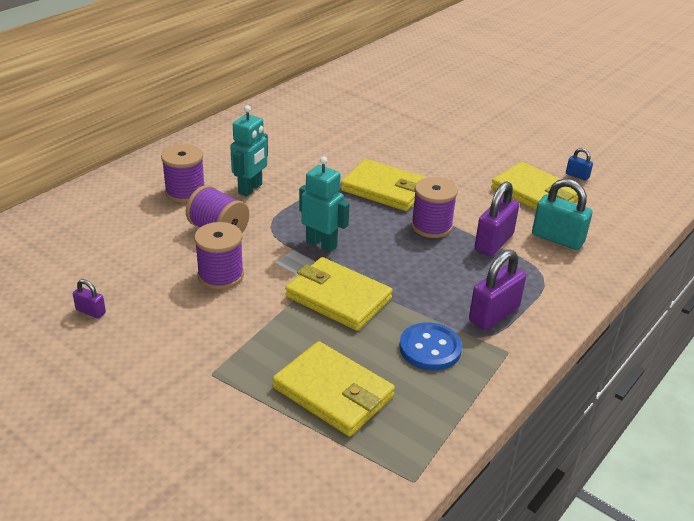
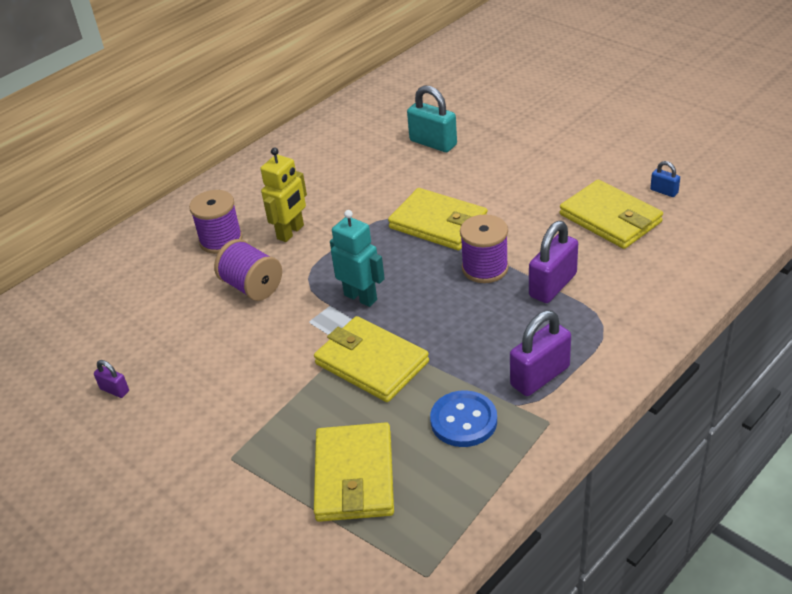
camera: 10 degrees right, 5 degrees up
purple spool [194,222,244,290] -> none
turquoise robot [230,105,268,197] -> yellow robot [261,148,307,242]
yellow wallet [273,341,395,436] -> yellow wallet turned 45 degrees clockwise [314,422,394,522]
turquoise padlock [532,179,592,250] -> turquoise padlock moved to [407,85,457,152]

